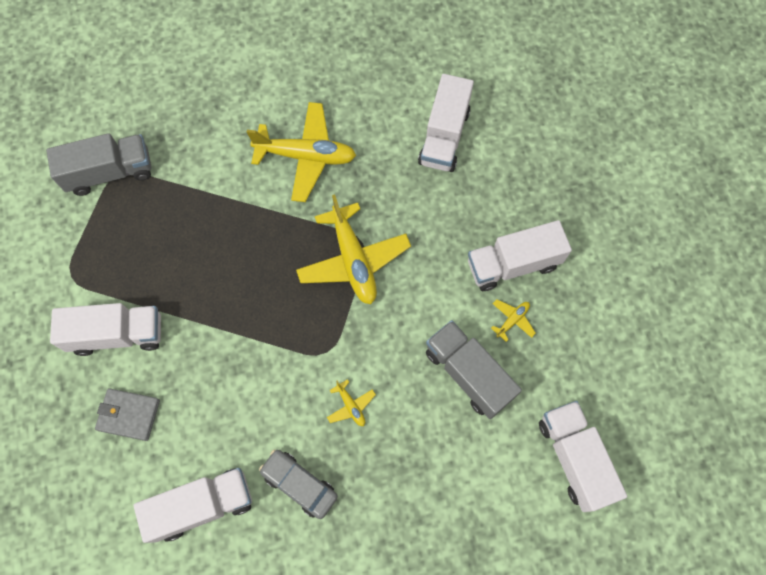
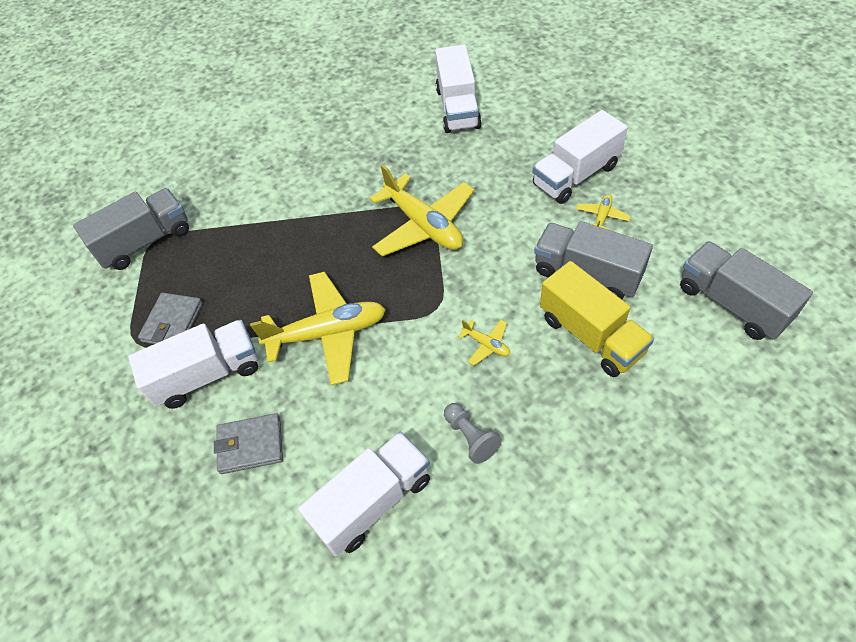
camera: 15 degrees left, 15 degrees down
yellow plane [247,102,356,202] -> yellow plane moved to [250,272,386,385]
grey car [259,449,338,519] -> grey pawn [444,403,502,464]
white truck [539,401,627,512] -> grey truck [680,241,813,340]
none -> grey wallet [138,293,203,344]
none -> yellow truck [540,261,654,377]

